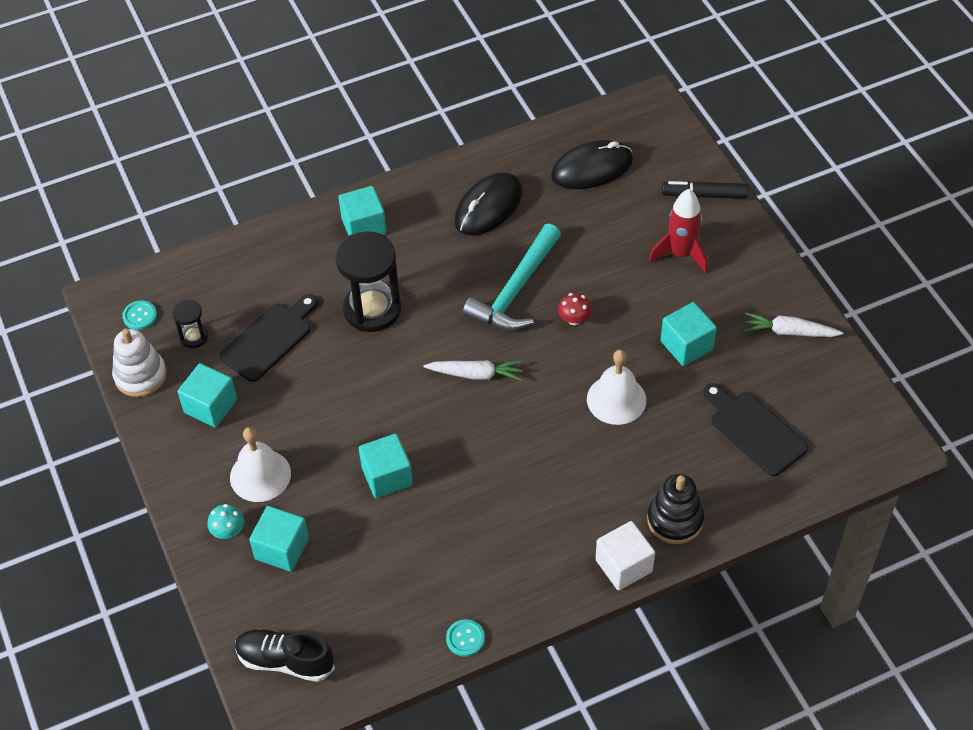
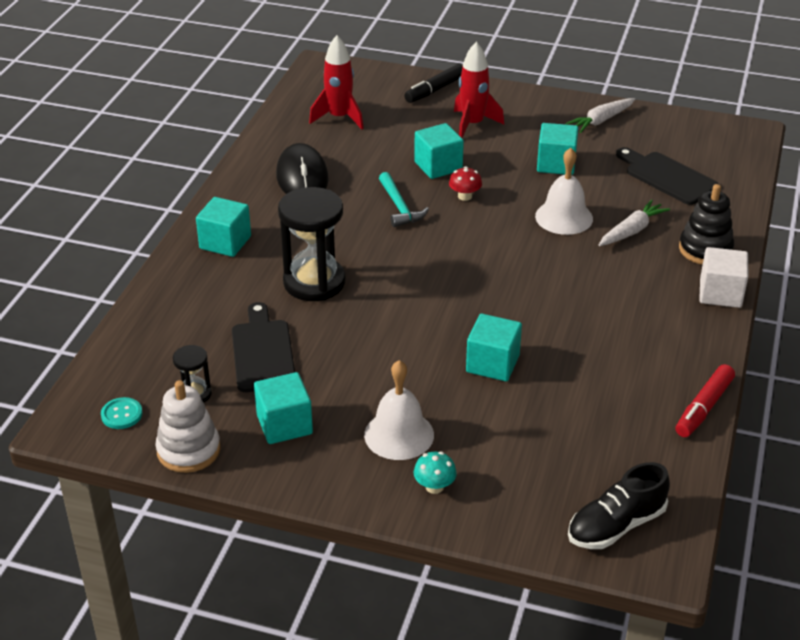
camera: 50 degrees left, 15 degrees down
turquoise cube [249,506,309,572] -> turquoise cube moved to [414,123,464,179]
white carrot [424,360,523,381] -> white carrot moved to [599,199,670,246]
turquoise button [446,619,485,657] -> red marker [675,364,735,437]
turquoise hammer [463,224,561,331] -> turquoise hammer [379,172,429,227], size x0.60
black mouse [551,140,633,189] -> red rocket [309,35,364,129]
black cutting board [703,383,808,476] -> black cutting board turned 45 degrees clockwise [616,147,718,205]

